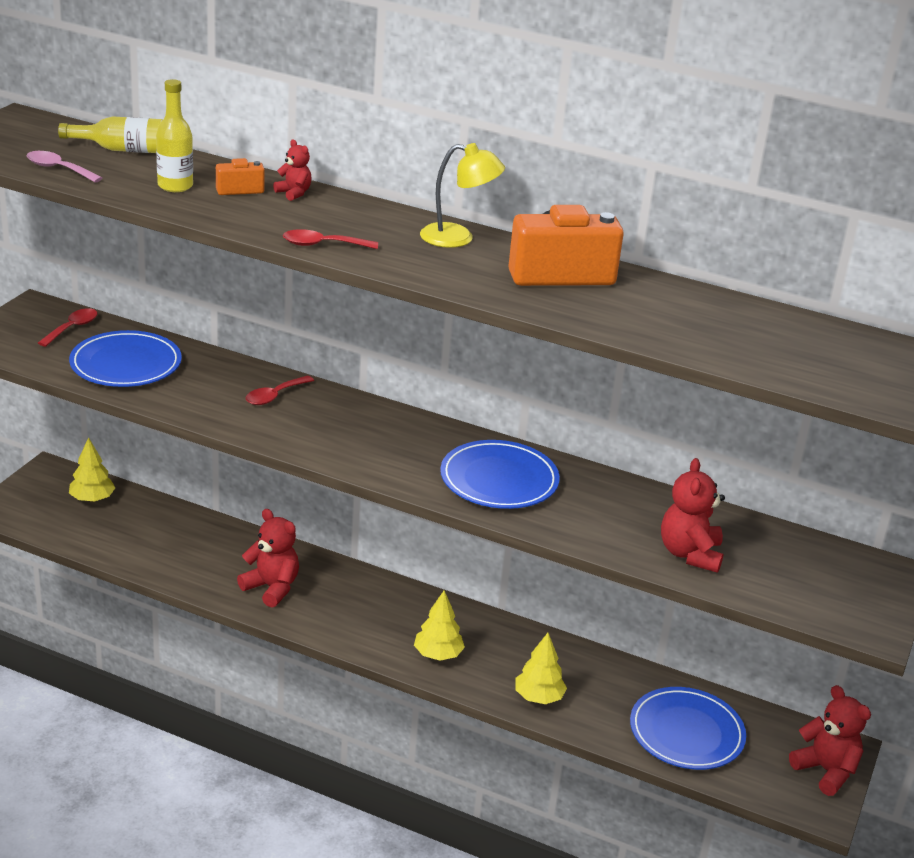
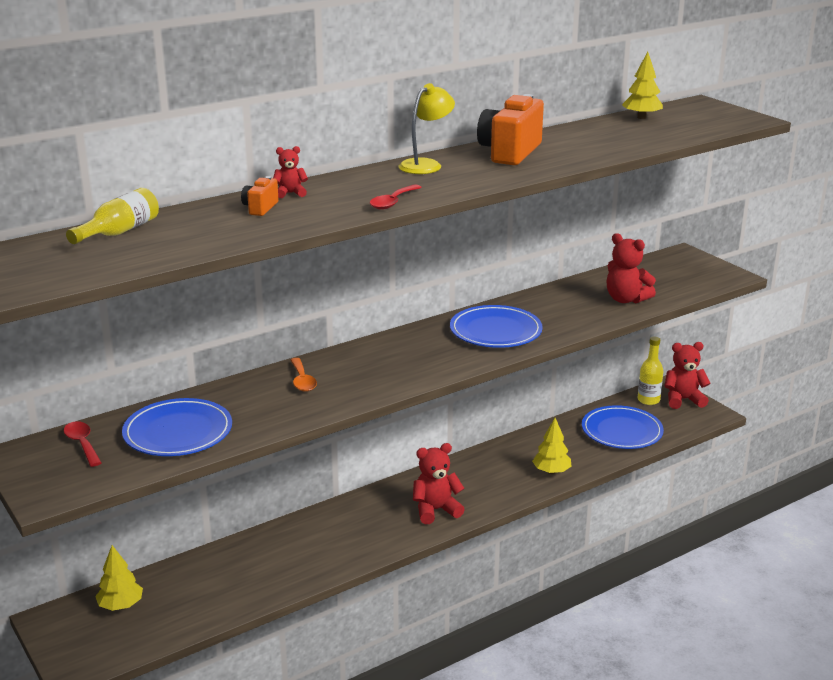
camera: 55 degrees left, 5 degrees down
pink spoon [27,151,102,183] -> none
yellow bottle [156,79,193,192] -> yellow bottle moved to [637,337,663,405]
red teddy bear [237,509,299,607] -> red teddy bear moved to [413,443,465,524]
red spoon [246,376,314,405] -> orange spoon [290,358,317,392]
yellow tree [414,590,465,661] -> yellow tree moved to [622,52,663,119]

